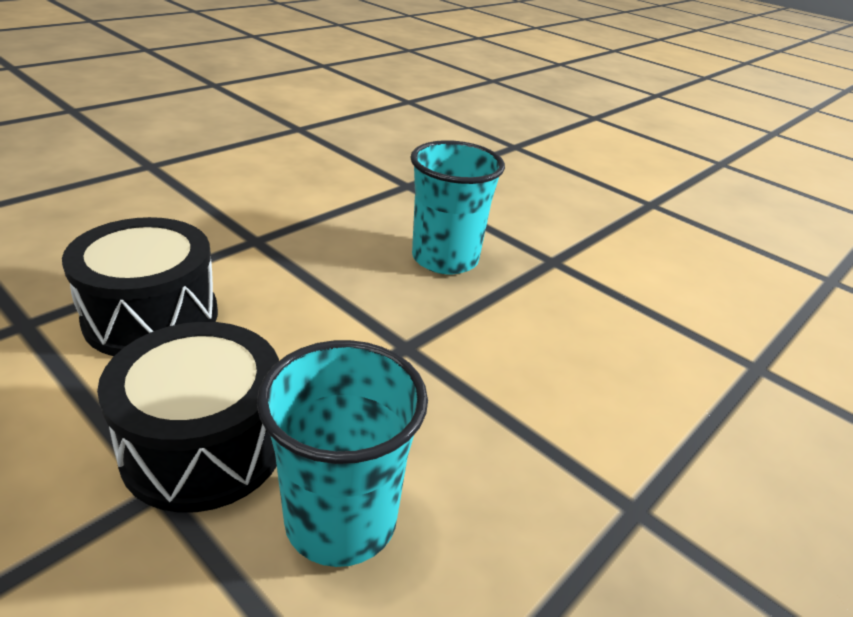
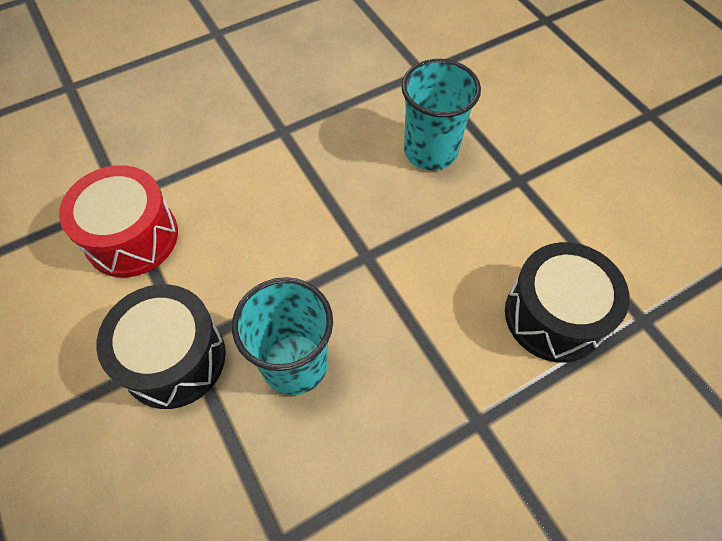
camera: 160 degrees left, 25 degrees up
black drum [97,322,279,513] -> black drum moved to [96,284,226,409]
none -> red drum [59,165,178,278]

